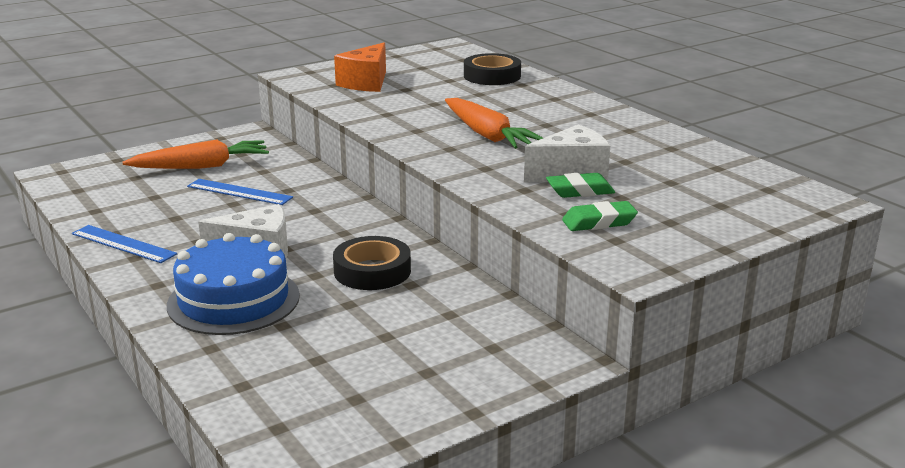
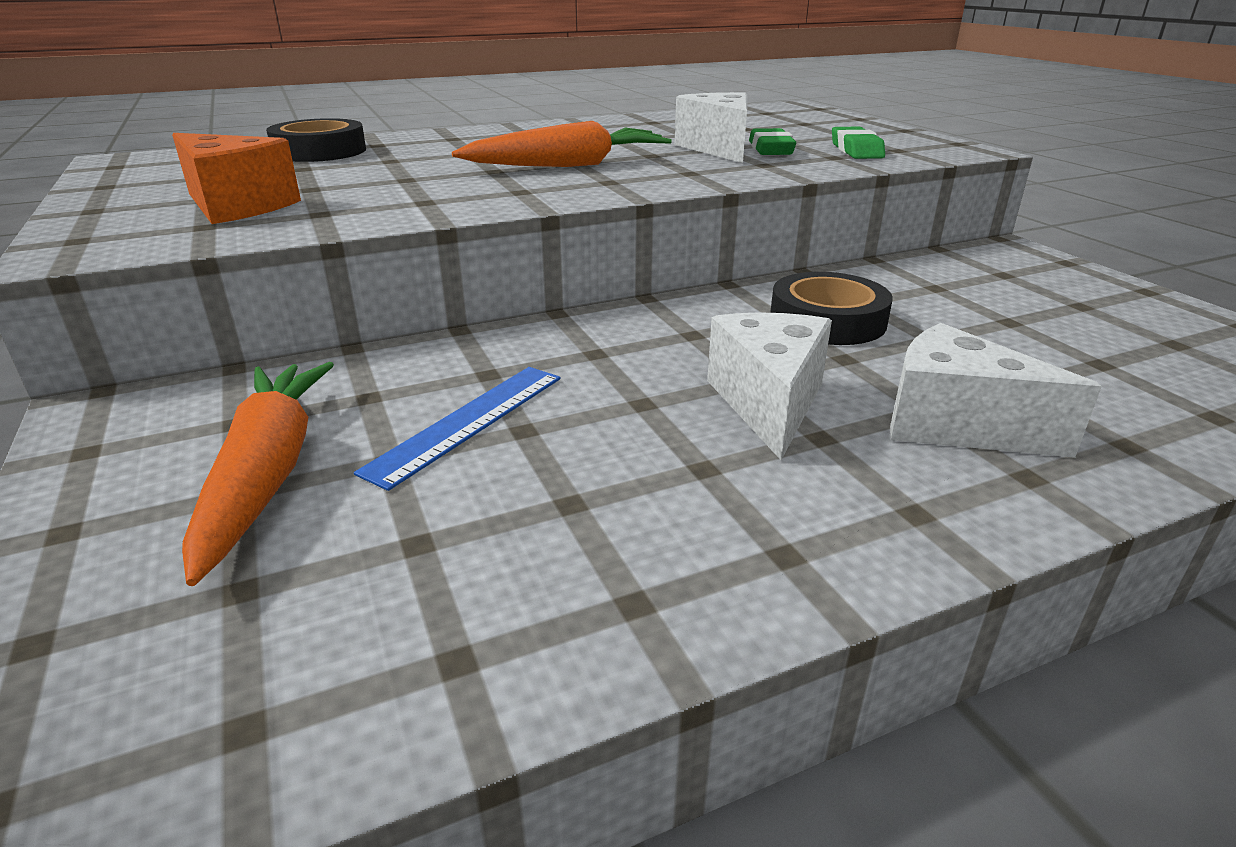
camera: 80 degrees left, 5 degrees up
blue ruler [72,225,177,263] -> none
blue cake [167,233,300,335] -> white cheese [890,323,1102,458]

